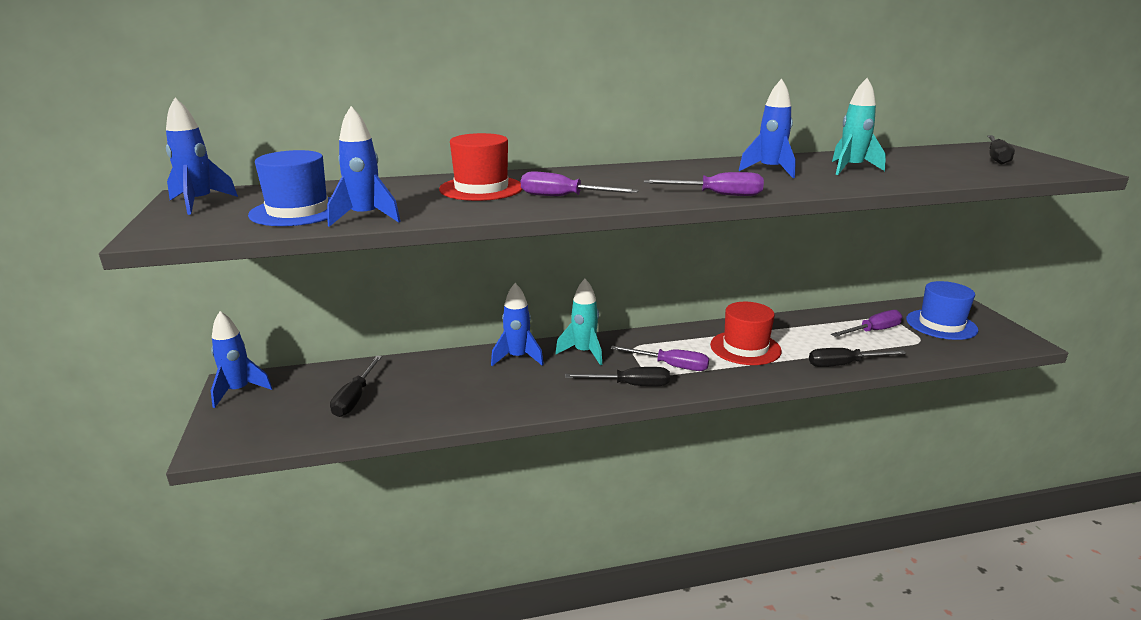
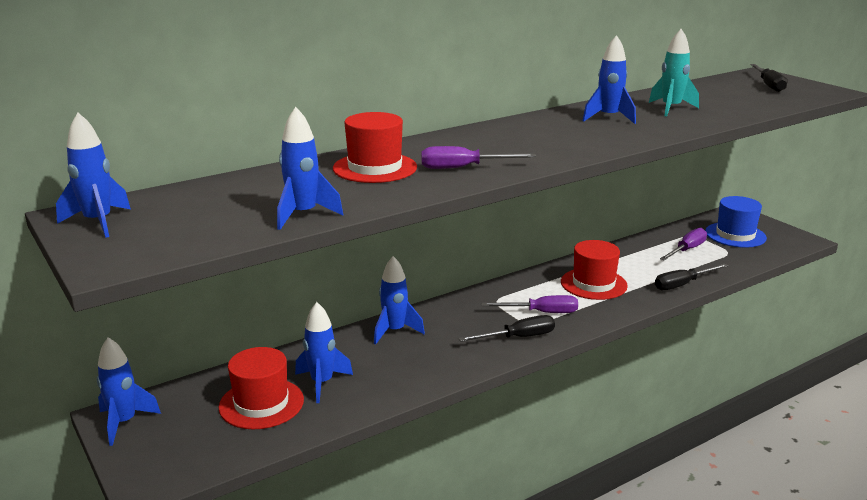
camera: 20 degrees left, 0 degrees up
blue hat [248,150,331,226] -> none
black screwdriver [330,356,382,417] -> red hat [218,347,304,429]
turquoise rocket [555,279,602,365] -> none
purple screwdriver [644,172,764,196] -> none
none -> blue rocket [295,302,353,403]

